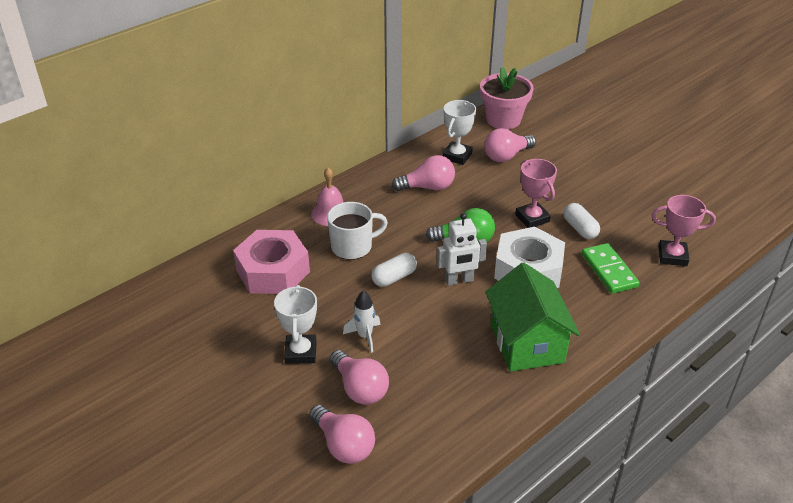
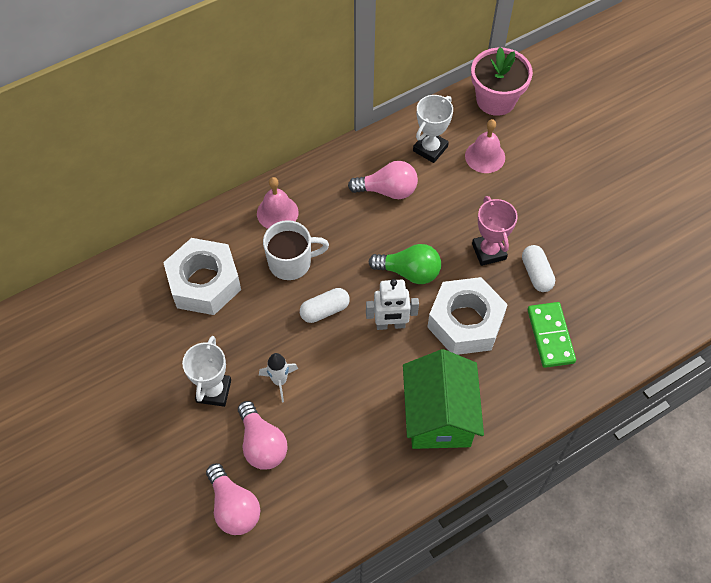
camera: 10 degrees right, 20 degrees up
pink nut [233,230,310,294] -> white nut [163,238,241,315]
pink light bulb [484,128,536,162] -> pink bell [465,119,505,173]
pink trophy [652,195,716,266] -> none

